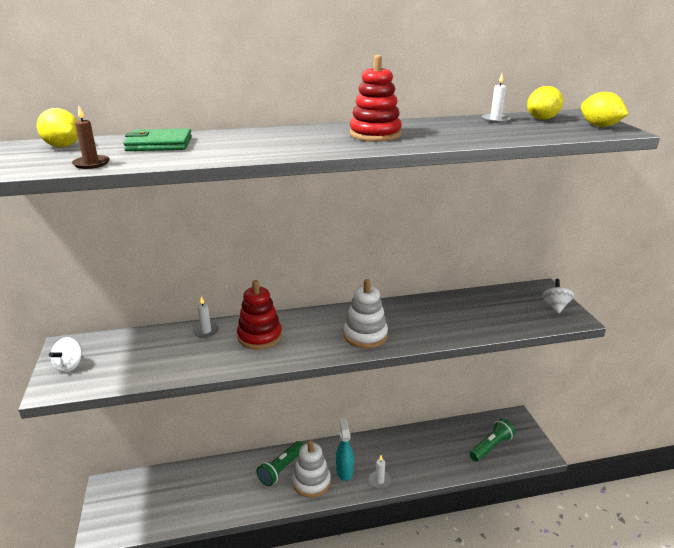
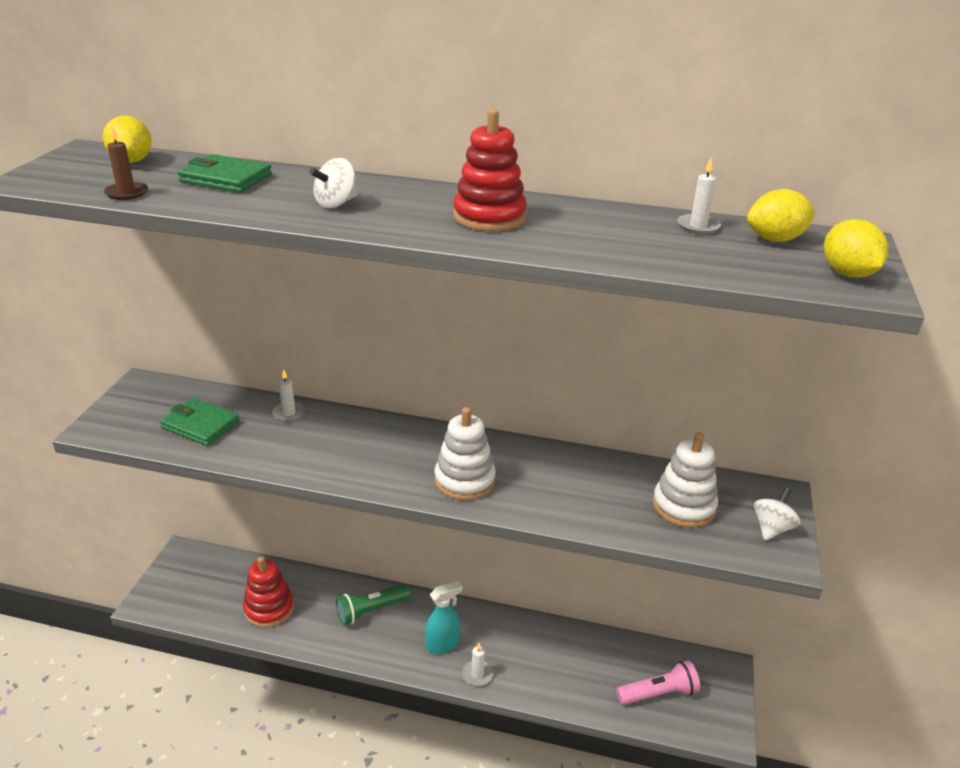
camera: 25 degrees right, 5 degrees up
white spinning top [49,337,82,373] -> white spinning top moved to [309,158,357,208]
red stacking toy [237,280,282,350] -> red stacking toy moved to [243,556,294,628]
white stacking toy [292,440,331,498] -> white stacking toy moved to [653,432,718,528]
turquoise spray bottle [336,418,354,481] -> turquoise spray bottle turned 45 degrees clockwise [425,581,463,654]
green flashlight [470,419,515,462] -> pink flashlight [616,660,700,705]
none -> green wallet [160,398,239,446]

